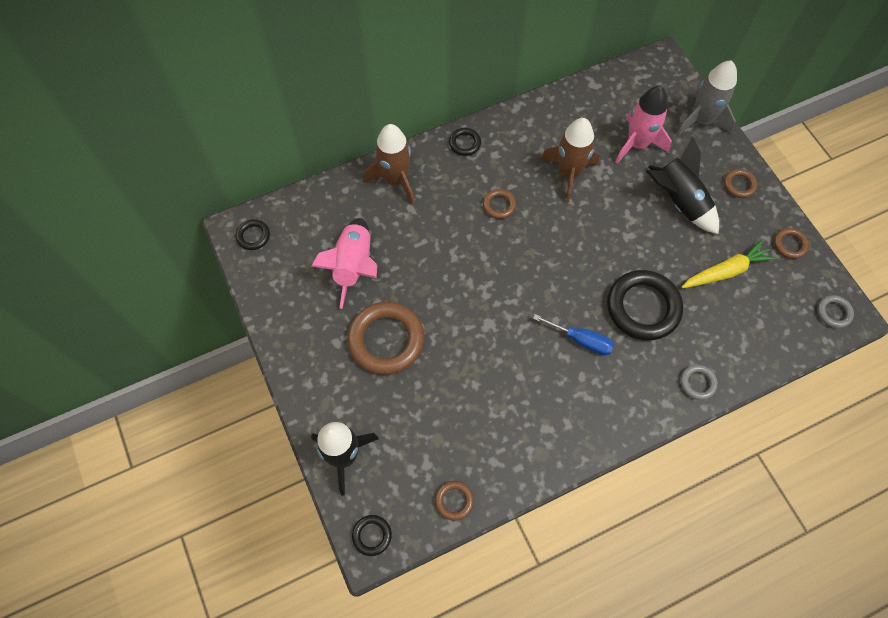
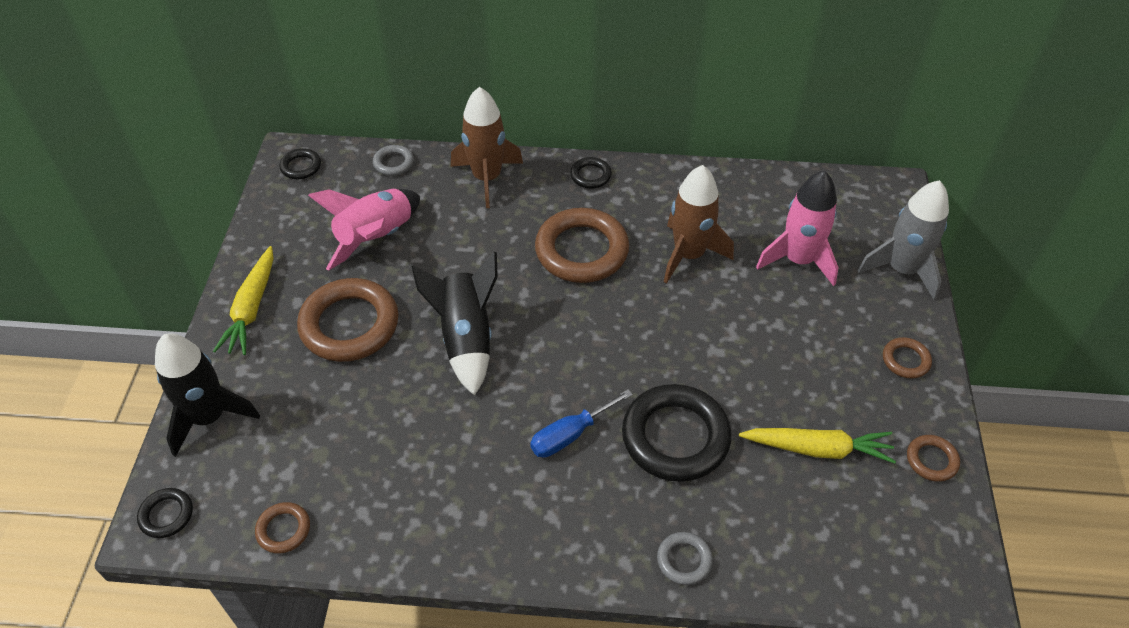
camera: 30 degrees right, 15 degrees down
brown ring [483,189,516,219] -> brown ring [535,208,629,283], size x2.13
blue screwdriver [533,314,614,356] -> blue screwdriver turned 90 degrees clockwise [530,389,633,458]
black rocket [646,136,719,234] -> black rocket moved to [412,252,498,396]
grey ring [817,295,854,328] -> grey ring moved to [373,145,414,176]
none -> yellow carrot [213,246,274,355]

